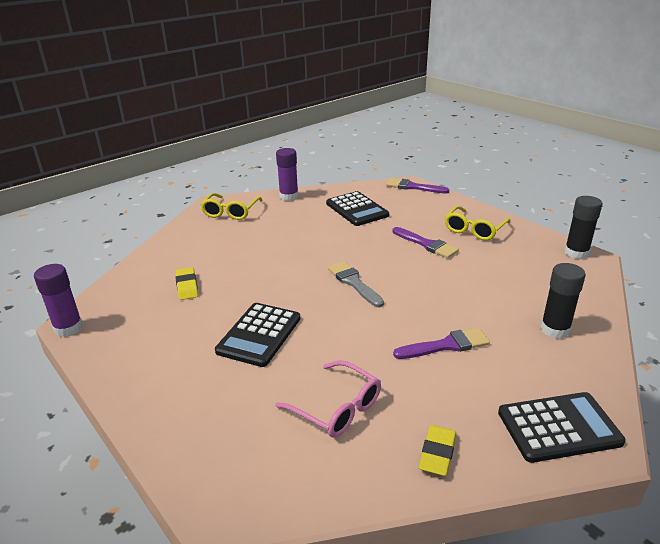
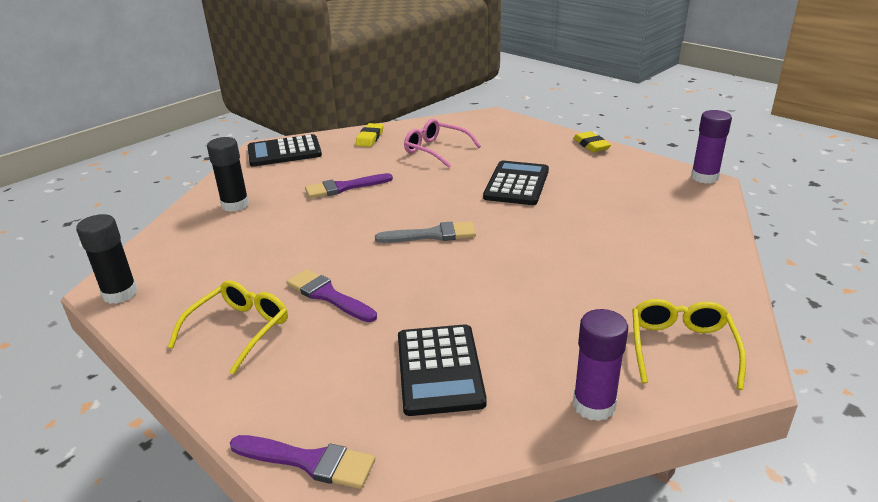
camera: 175 degrees right, 0 degrees up
yellow eraser [176,267,198,300] -> yellow eraser moved to [573,131,611,152]
black calculator [326,191,389,226] -> black calculator turned 150 degrees counterclockwise [398,324,487,416]
grey brush [328,261,384,307] -> grey brush turned 60 degrees counterclockwise [375,221,476,243]

